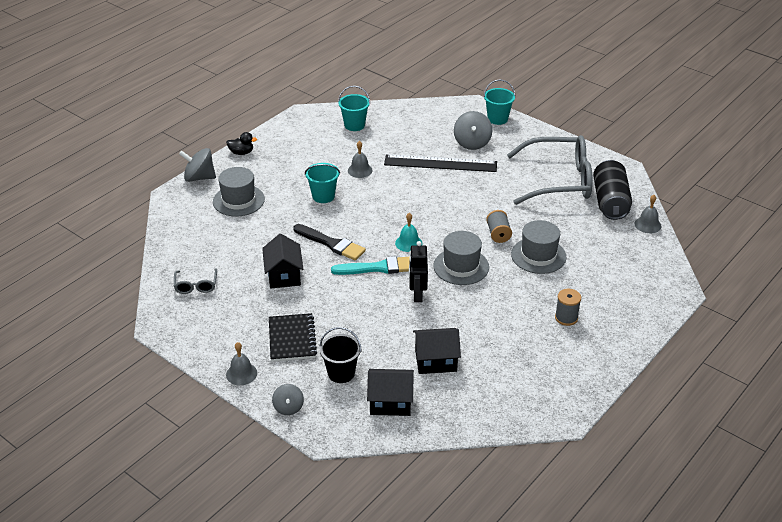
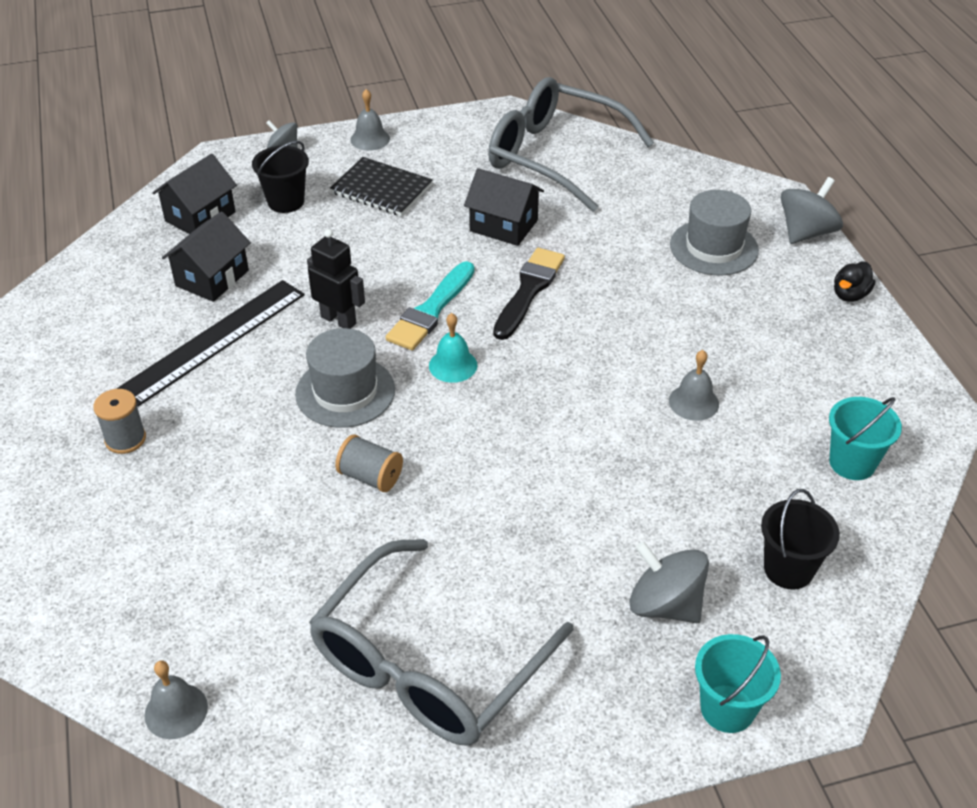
camera: 125 degrees right, 5 degrees up
grey glasses [174,269,217,294] -> grey glasses [488,77,654,212], size x2.39
black brush [293,224,366,261] -> black brush turned 135 degrees clockwise [493,248,565,340]
turquoise bucket [305,163,340,203] -> none
black ruler [384,154,497,172] -> black ruler moved to [116,280,305,407]
grey hat [511,220,567,274] -> none
black can [593,160,632,220] -> none
none -> black bucket [761,489,840,590]

